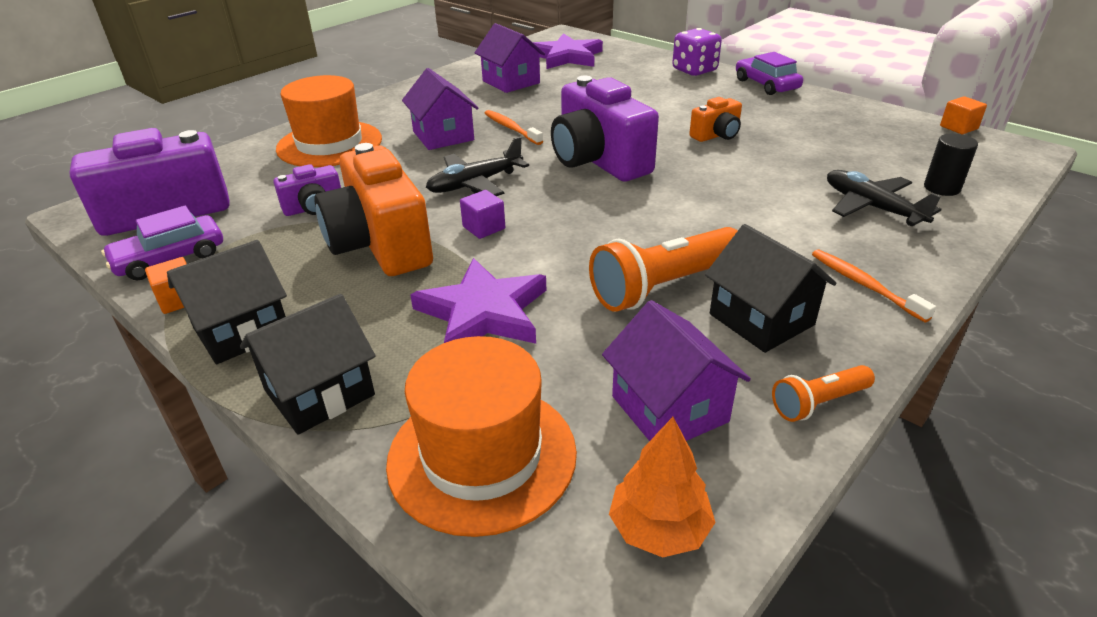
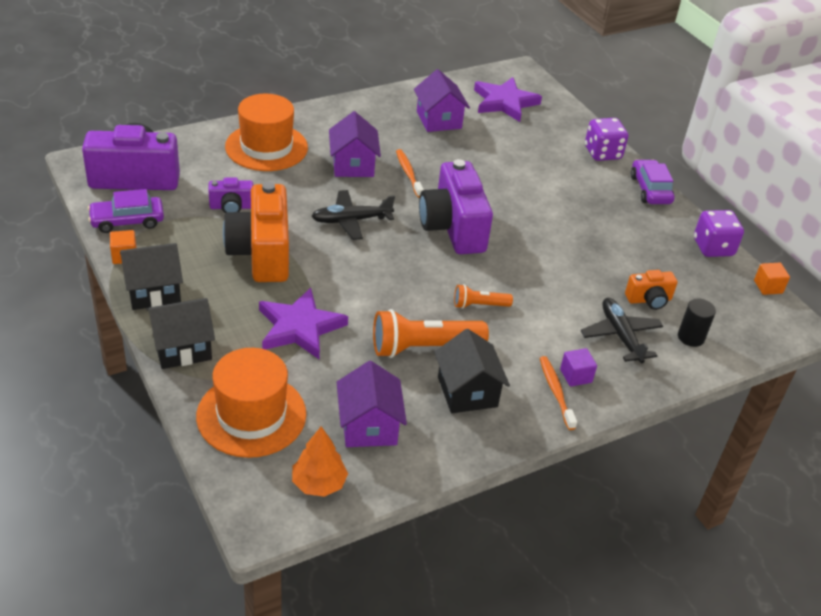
camera: 15 degrees right, 5 degrees up
purple cube [460,190,505,239] -> purple cube moved to [560,348,597,387]
orange camera [689,97,742,142] -> orange camera moved to [625,270,678,310]
orange flashlight [772,365,875,422] -> orange flashlight moved to [454,284,513,309]
none -> purple dice [694,210,744,257]

